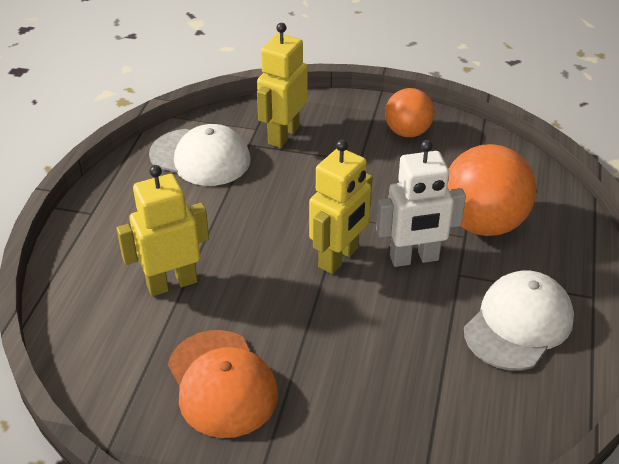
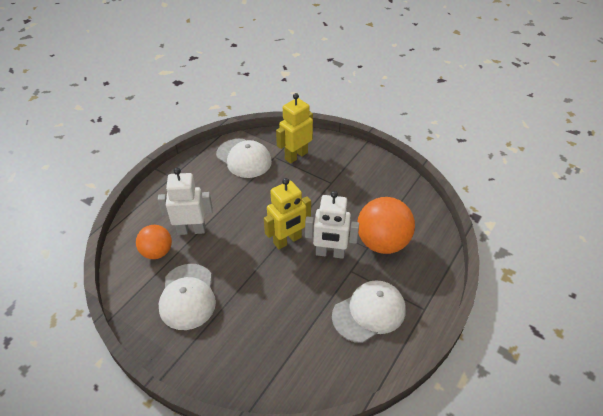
camera: 20 degrees right, 5 degrees up
yellow robot [116,165,209,296] -> white robot [158,168,213,235]
orange cap [168,330,278,438] -> white cap [159,264,216,330]
orange ball [385,88,434,137] -> orange ball moved to [136,225,172,259]

